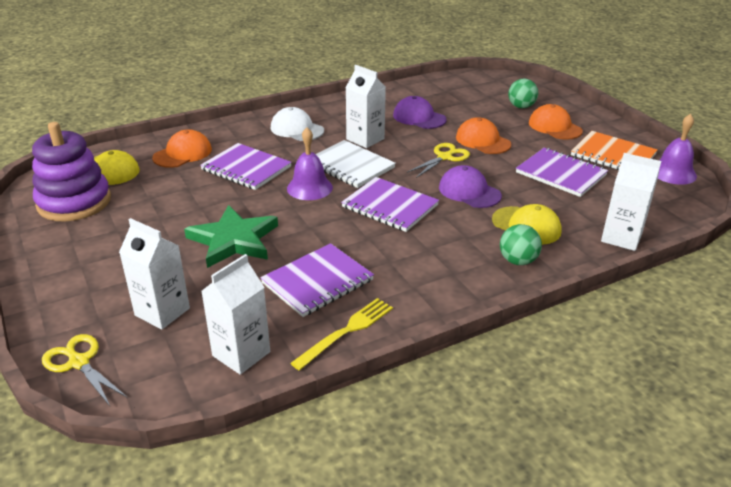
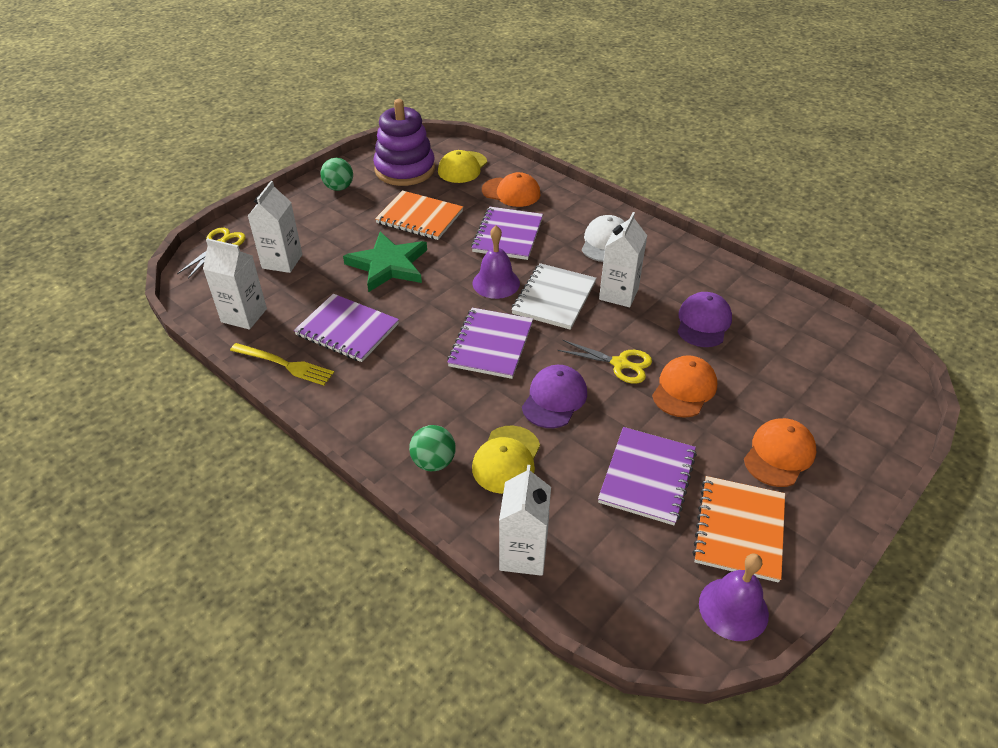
camera: 70 degrees right, 10 degrees up
green ball [508,79,538,108] -> green ball moved to [321,158,353,191]
none -> orange notebook [375,190,463,240]

